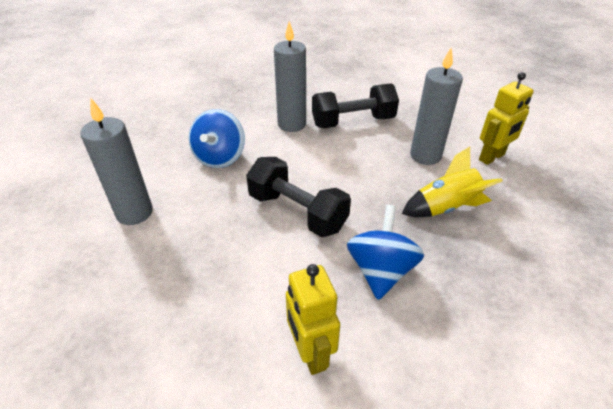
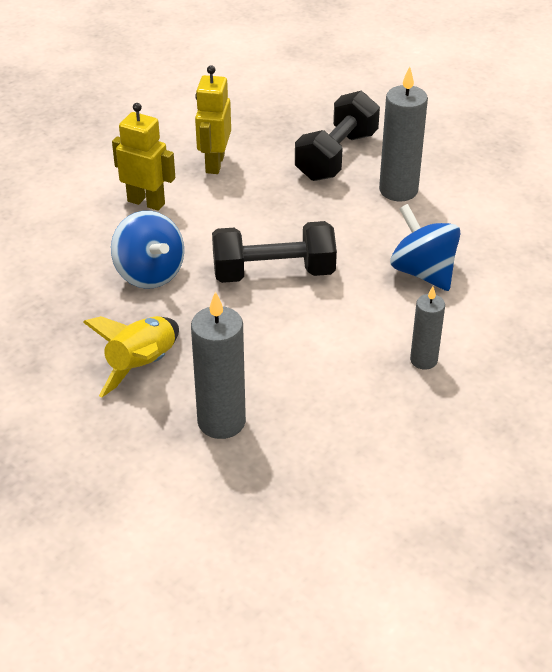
camera: 135 degrees right, 0 degrees up
grey candle [274,21,306,132] -> grey candle [410,286,445,369], size x0.60
black dumbbell [312,83,399,128] -> black dumbbell moved to [295,91,380,181]
yellow robot [479,72,533,165] -> yellow robot moved to [195,65,231,174]

